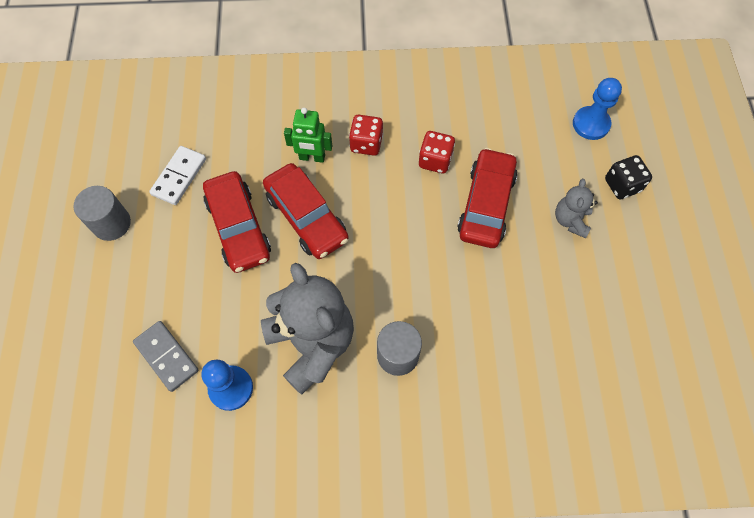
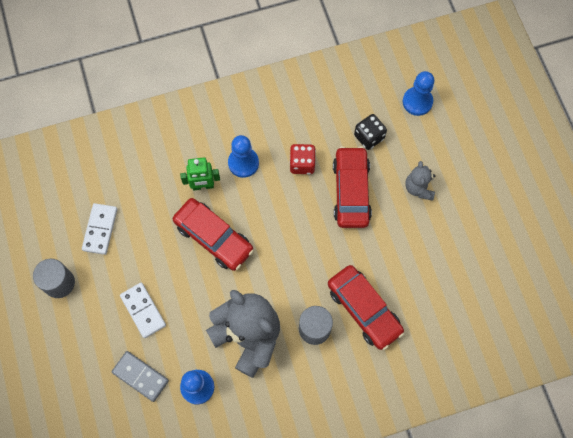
camera: 15 degrees left, 5 degrees up
red car [203,171,271,273] -> red car moved to [328,265,404,350]
red dice [349,115,383,156] -> blue pawn [228,135,259,178]
black dice [605,155,652,199] -> black dice moved to [354,114,387,150]
none -> white domino [120,283,166,338]

